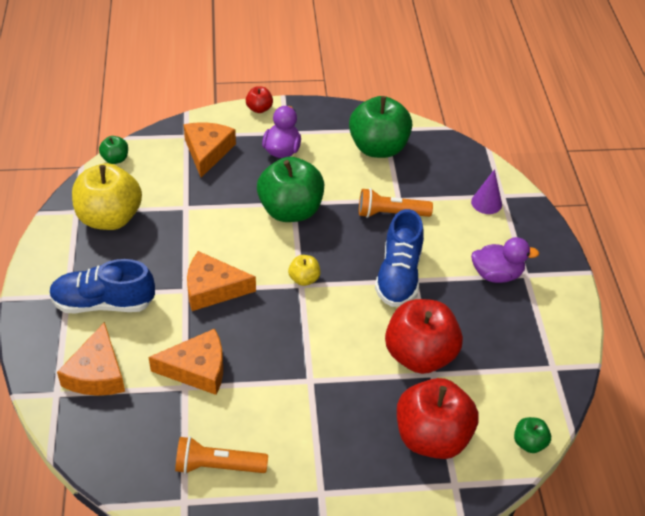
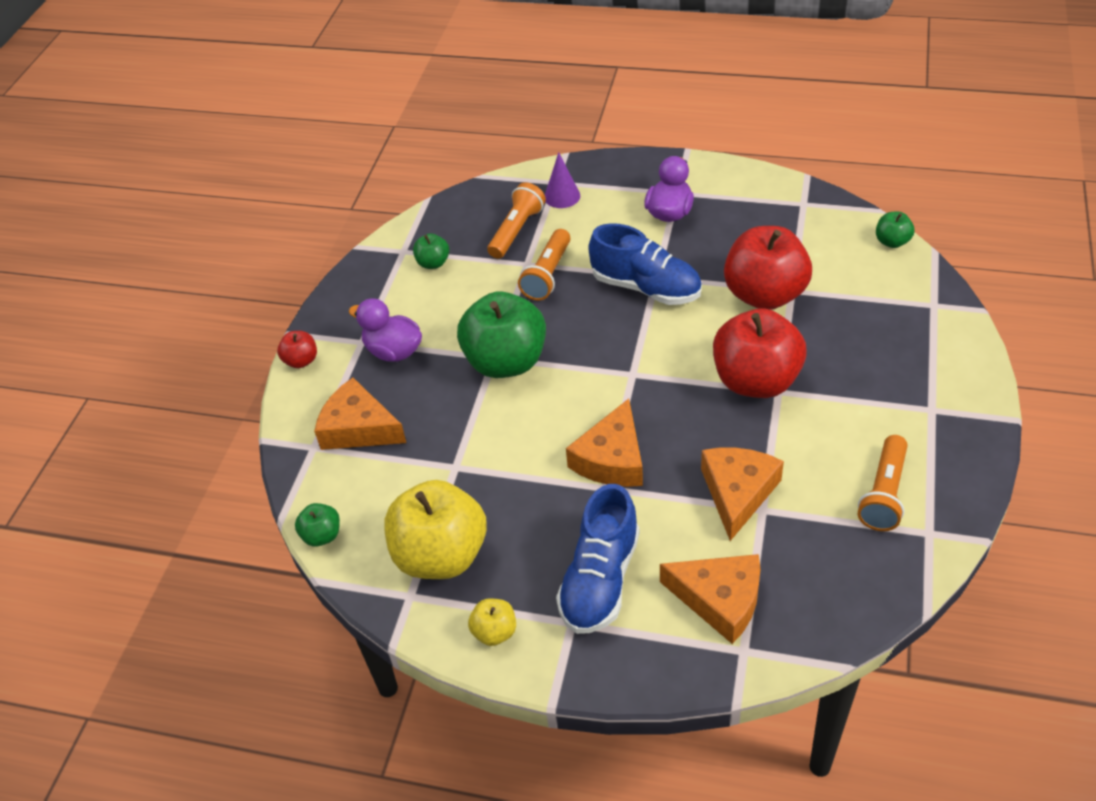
camera: 65 degrees left, 0 degrees up
yellow apple [288,255,320,286] -> yellow apple moved to [468,599,516,646]
green apple [349,96,412,158] -> green apple [413,233,449,269], size x0.45
red apple [397,378,478,459] -> red apple moved to [713,308,807,398]
none -> orange flashlight [487,182,546,259]

